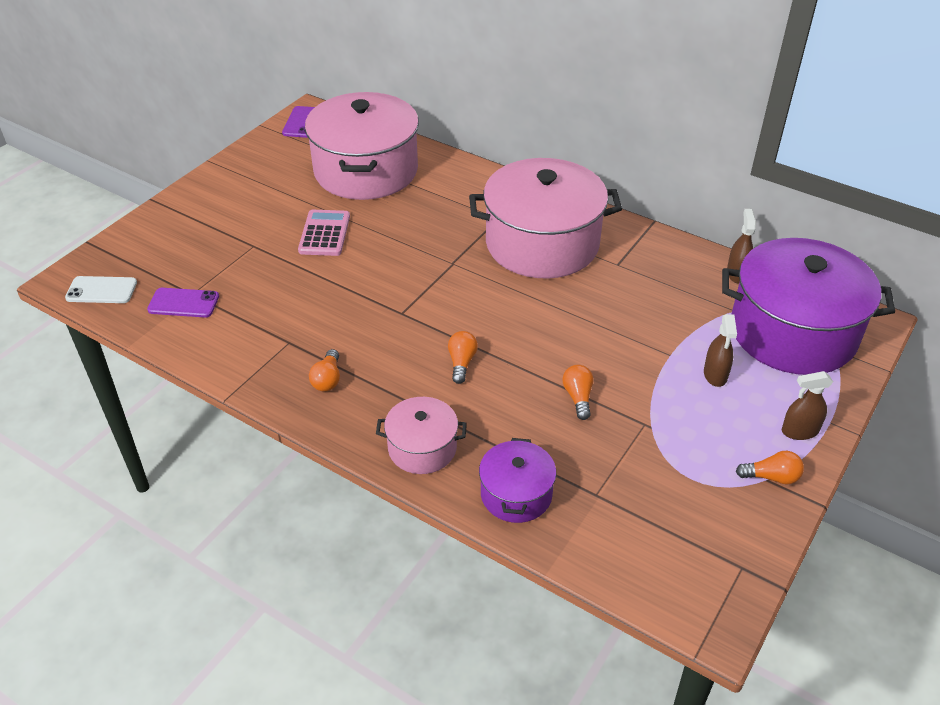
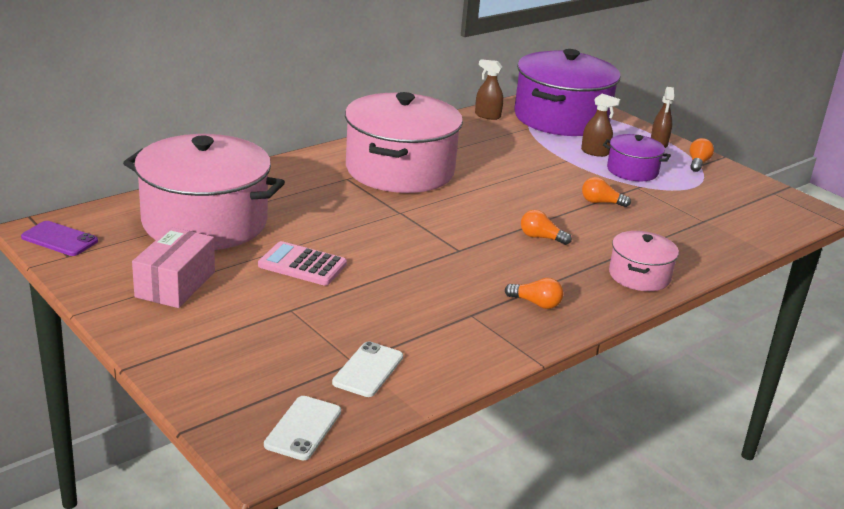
camera: 75 degrees left, 15 degrees down
purple phone [147,288,219,318] -> white phone [332,341,403,397]
purple pot [479,438,556,523] -> purple pot moved to [603,134,671,181]
none -> pink box [132,227,215,308]

